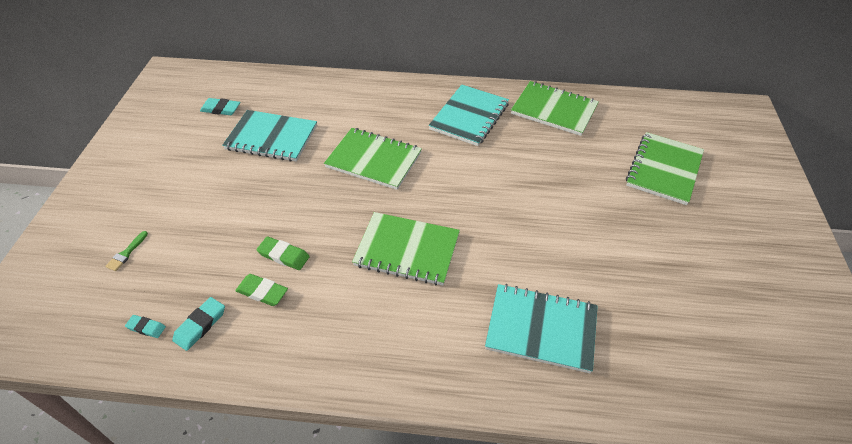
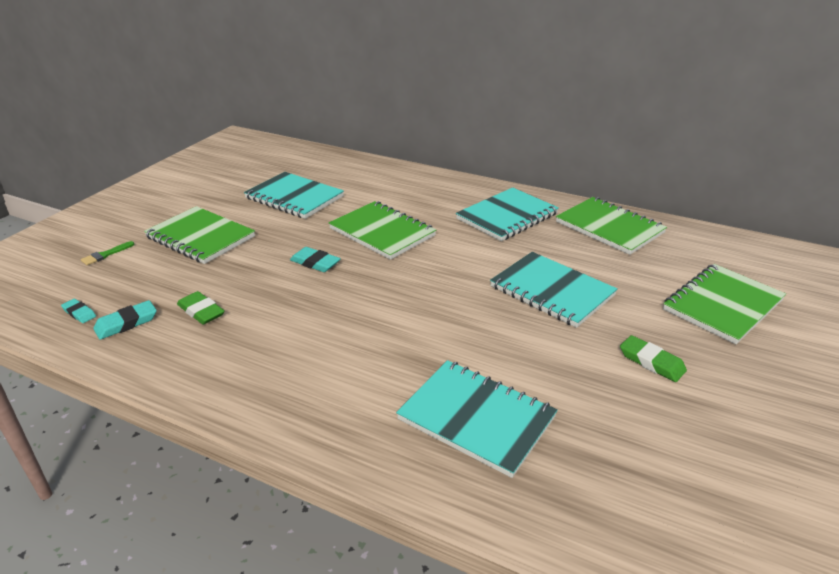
camera: 20 degrees right, 15 degrees down
turquoise eraser [200,98,240,115] -> turquoise eraser moved to [290,247,341,272]
green eraser [256,236,310,270] -> green eraser moved to [620,335,687,382]
green notebook [352,212,460,286] -> green notebook moved to [144,206,255,264]
none -> turquoise notebook [490,252,618,328]

